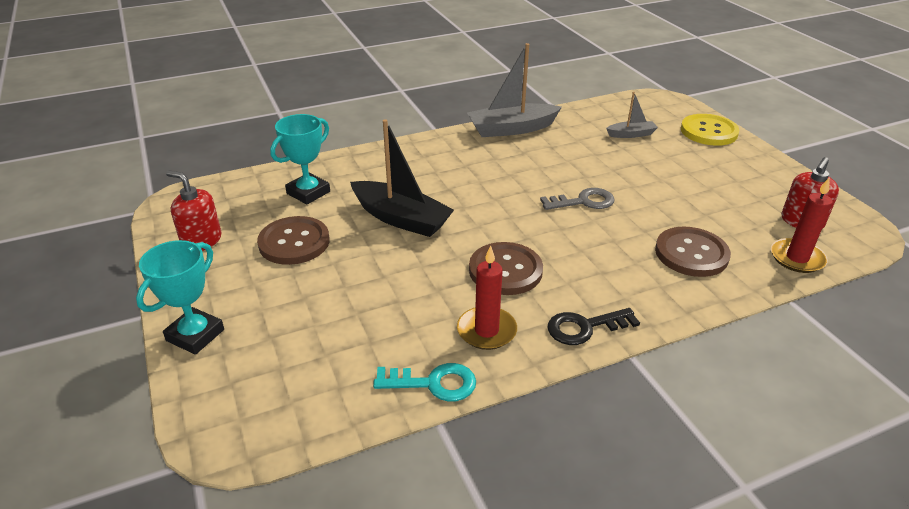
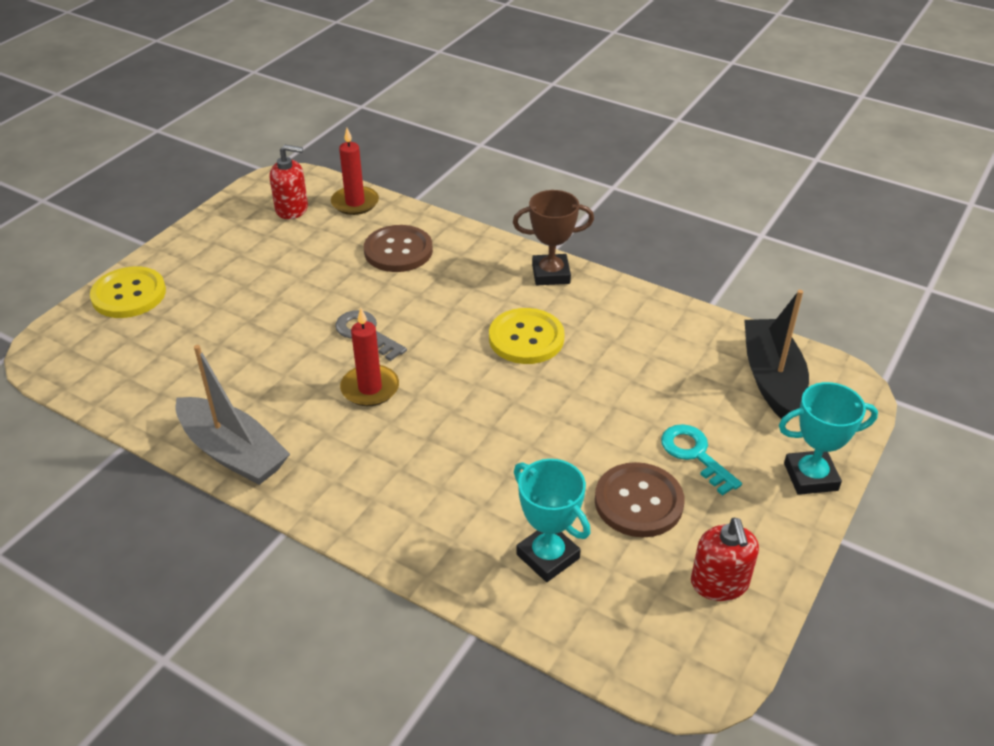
camera: 125 degrees left, 5 degrees up
turquoise trophy [270,114,330,205] -> turquoise trophy turned 45 degrees clockwise [514,459,591,582]
black boat [350,119,454,237] -> black boat moved to [744,290,809,423]
turquoise key [373,363,476,402] -> turquoise key moved to [661,424,742,496]
red candle [457,246,517,350] -> red candle moved to [340,308,399,406]
brown button [469,242,543,295] -> yellow button [489,308,565,364]
black key [548,308,640,345] -> brown trophy [513,190,594,285]
grey boat [606,92,658,138] -> none

